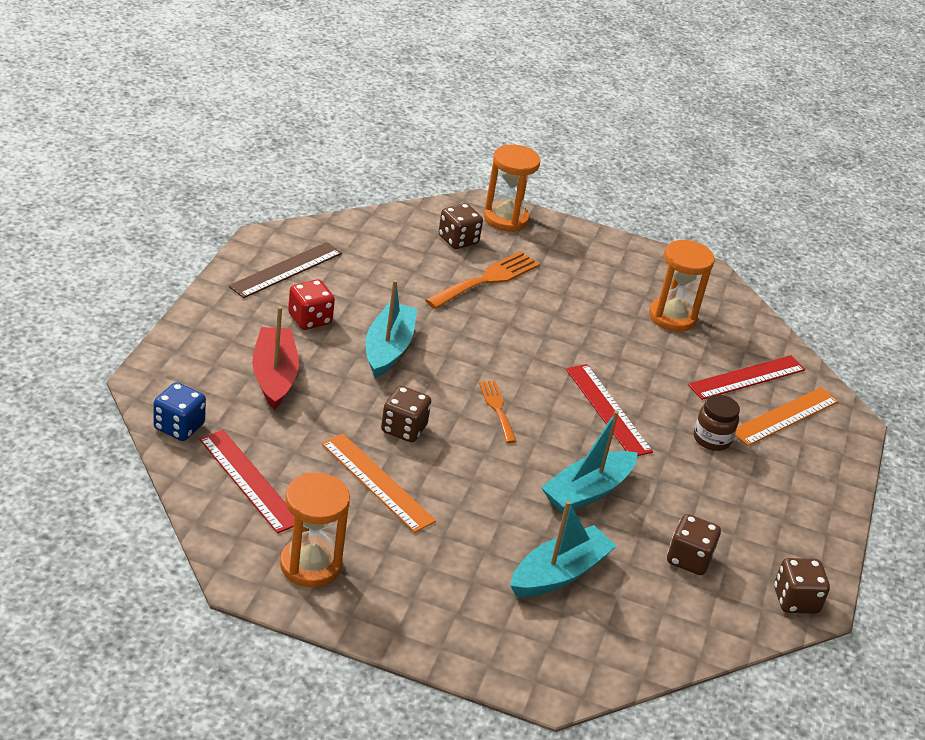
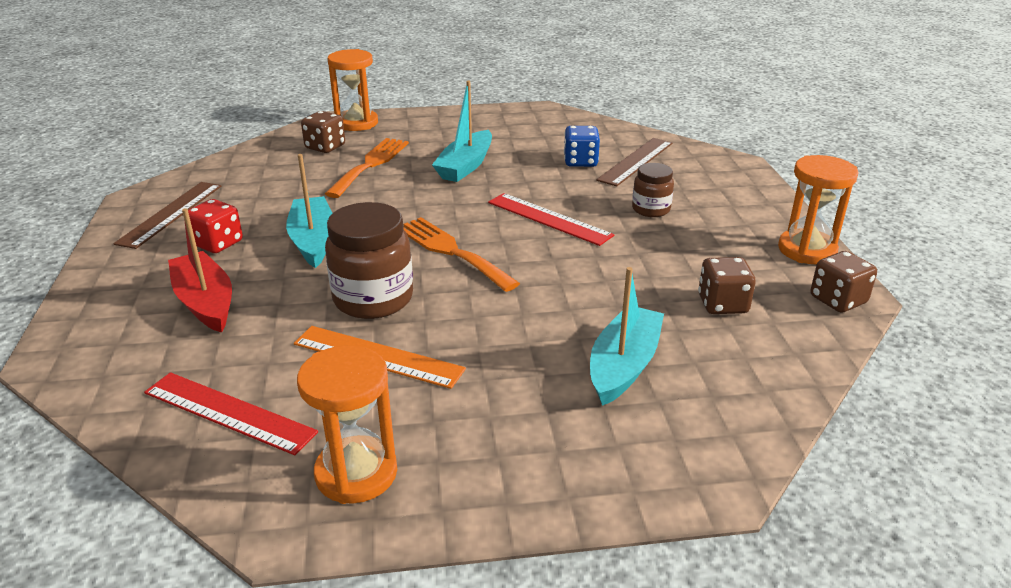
camera: 20 degrees left, 5 degrees down
blue dice [153,382,206,441] -> blue dice moved to [564,126,600,167]
brown dice [381,386,431,442] -> brown jar [325,202,413,319]
orange fork [479,381,517,443] -> orange fork [403,217,520,292], size x1.71
turquoise boat [541,411,638,513] -> turquoise boat moved to [432,81,492,182]
orange hourglass [649,239,715,332] -> orange hourglass moved to [778,155,859,264]
red ruler [688,355,806,400] -> brown ruler [596,138,672,187]
orange ruler [735,387,839,446] -> none

